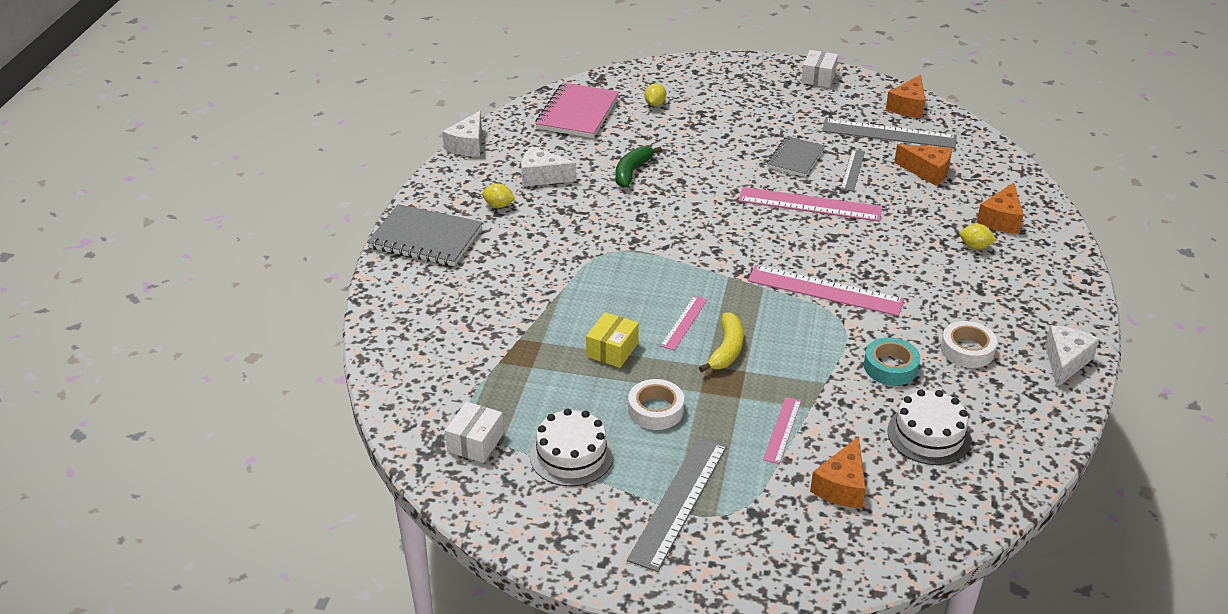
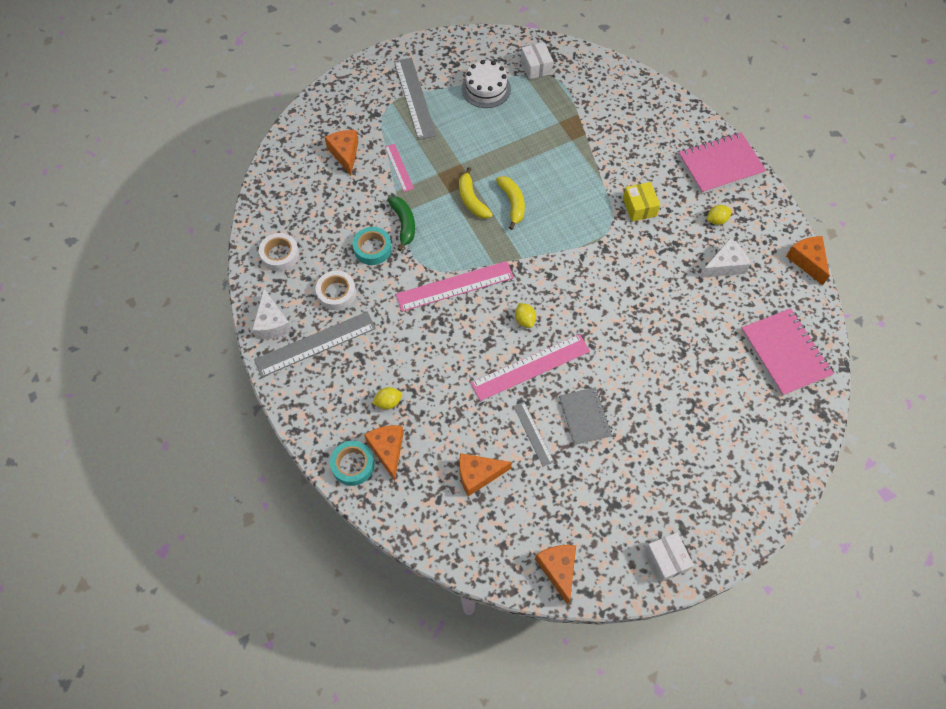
camera: 140 degrees right, 25 degrees up
grey notebook [367,204,483,266] -> pink notebook [678,132,766,194]
white cheese [442,111,482,157] -> orange cheese [786,236,830,286]
yellow box [586,312,639,368] -> yellow box moved to [623,182,660,221]
green banana [615,146,662,188] -> green banana moved to [388,196,415,251]
white tape [628,379,684,430] -> white tape moved to [259,233,299,272]
yellow lemon [645,83,666,106] -> yellow lemon moved to [515,303,536,328]
pink ruler [660,296,707,350] -> yellow banana [496,176,525,230]
grey ruler [822,119,957,148] -> grey ruler moved to [254,312,376,377]
white cake [887,389,971,465] -> none
none -> turquoise tape [330,441,374,486]

